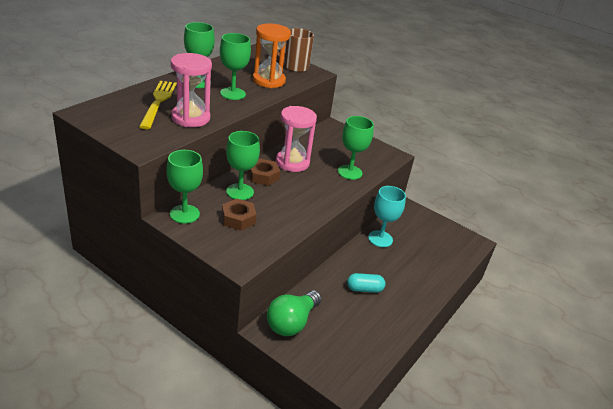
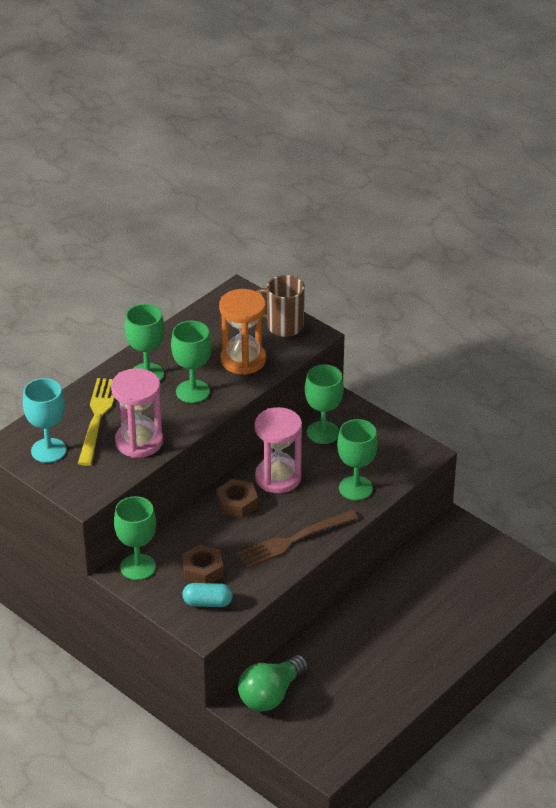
camera: 10 degrees right, 5 degrees up
green goblet [226,131,260,200] -> green goblet moved to [305,365,344,444]
turquoise capsule [347,273,386,293] -> turquoise capsule moved to [182,583,233,607]
turquoise goblet [368,186,406,247] -> turquoise goblet moved to [23,378,66,463]
none -> brown fork [236,510,358,568]

